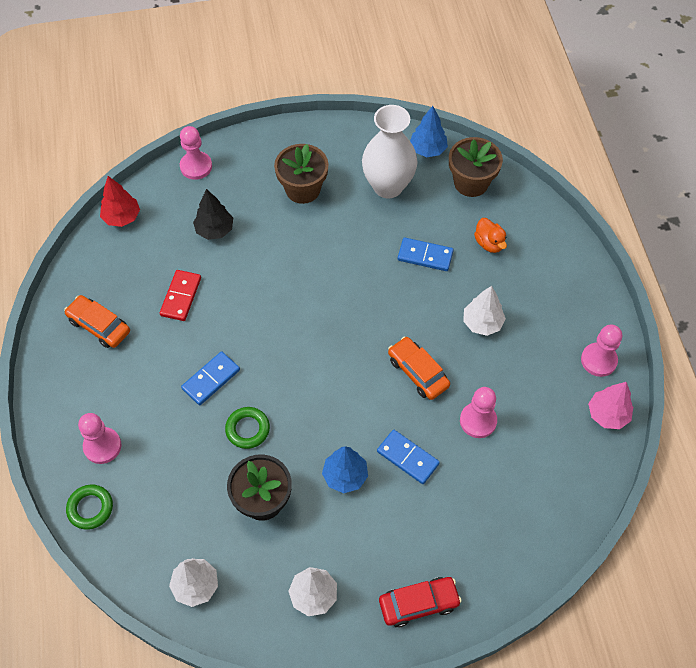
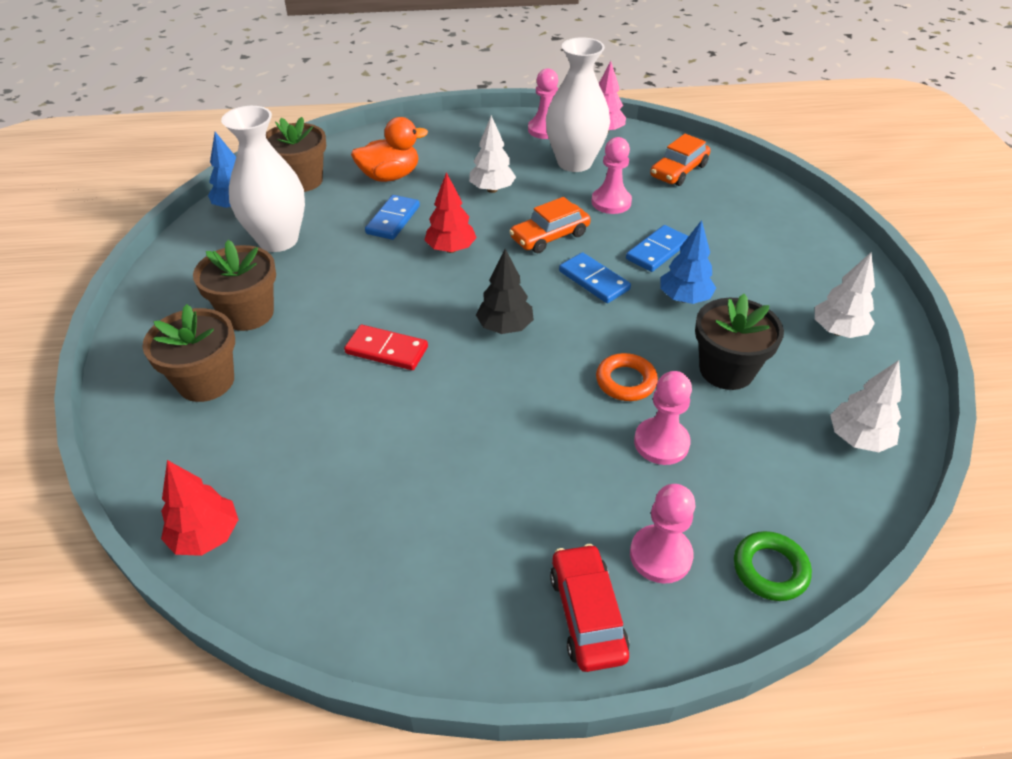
camera: 85 degrees left, 15 degrees down
orange car [64,295,130,348] -> orange car moved to [650,134,711,186]
red domino [160,270,201,321] -> red domino moved to [344,325,428,370]
pink pawn [180,126,212,180] -> pink pawn moved to [634,371,692,465]
blue domino [181,351,240,405] -> blue domino moved to [559,252,631,303]
black tree [193,189,233,240] -> black tree moved to [476,249,534,334]
green ring [225,407,270,449] -> orange ring [596,353,658,401]
red car [379,577,462,627] -> red car moved to [550,544,630,672]
orange duck [474,218,507,253] -> orange duck [351,117,428,182], size x1.54
none -> brown flower pot [142,304,235,402]
none -> red tree [425,172,477,253]
none -> white vase [546,37,610,172]

